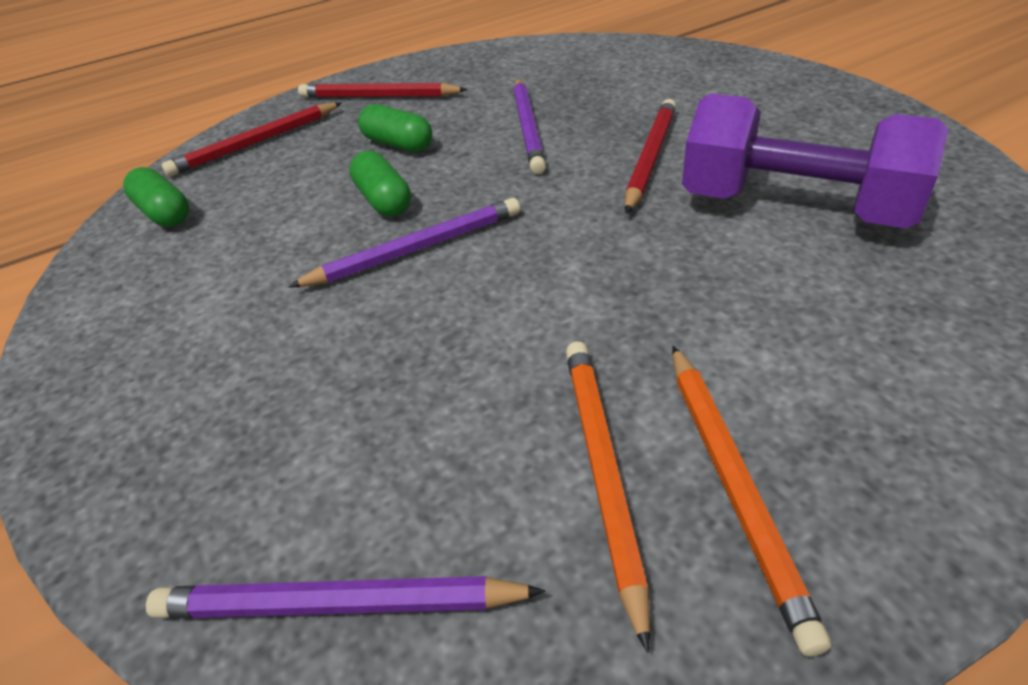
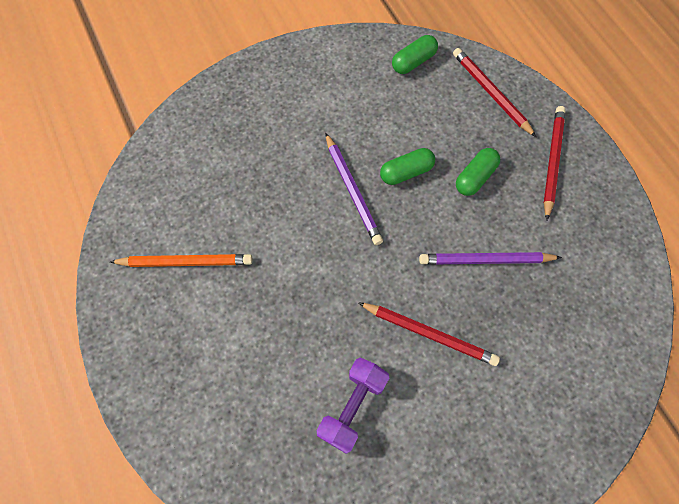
camera: 90 degrees right, 25 degrees up
purple pencil [146,576,545,619] -> none
orange pencil [672,346,831,657] -> none
purple dumbbell [682,93,949,228] -> purple dumbbell [317,357,389,454], size x0.62

